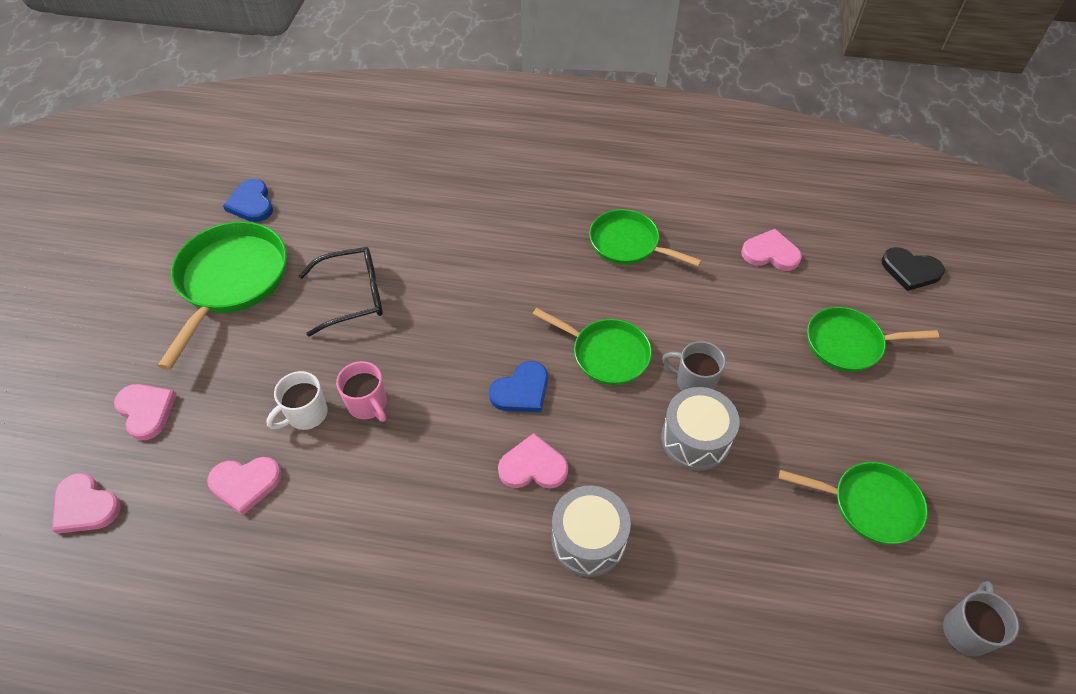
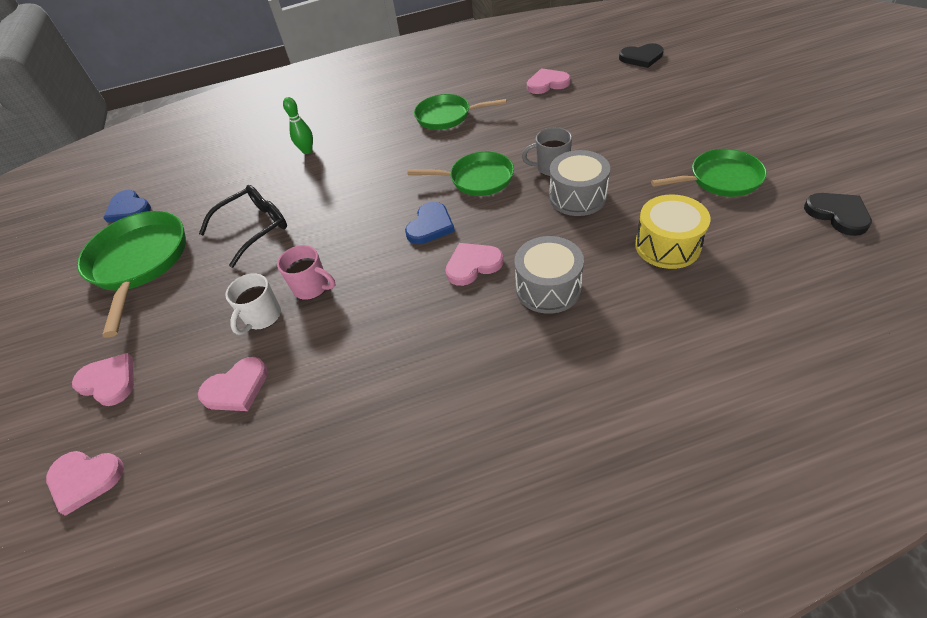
camera: 20 degrees left, 5 degrees down
green pan [807,307,939,372] -> none
grey mug [943,581,1019,657] -> black heart [804,193,872,236]
none -> green bowling pin [283,97,313,154]
none -> yellow drum [635,194,711,269]

